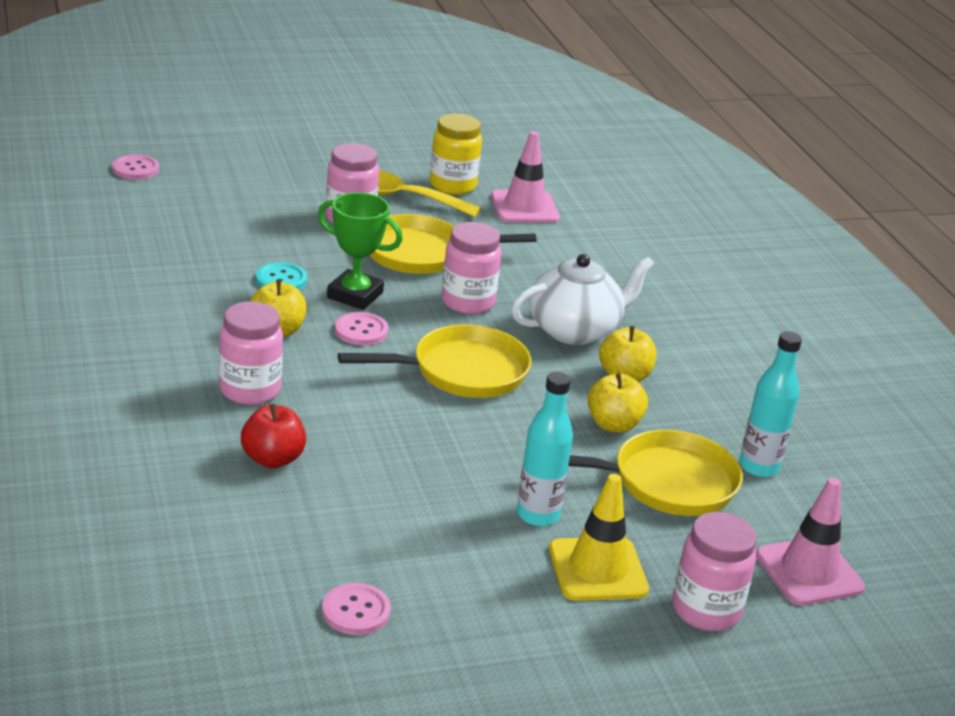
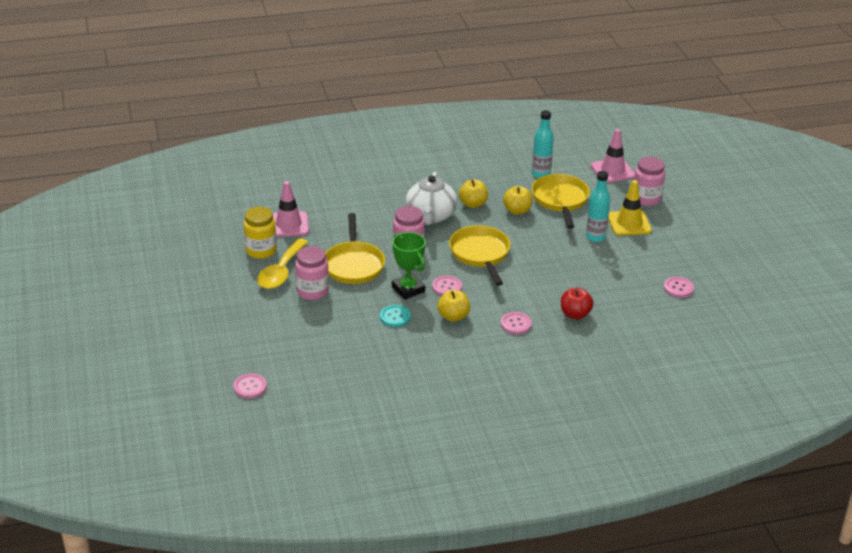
camera: 85 degrees left, 5 degrees up
pink jar [219,301,283,405] -> pink button [501,312,532,334]
green trophy [318,192,402,310] -> green trophy turned 60 degrees counterclockwise [392,232,425,300]
white teapot [511,254,655,345] -> white teapot turned 150 degrees counterclockwise [406,172,457,225]

